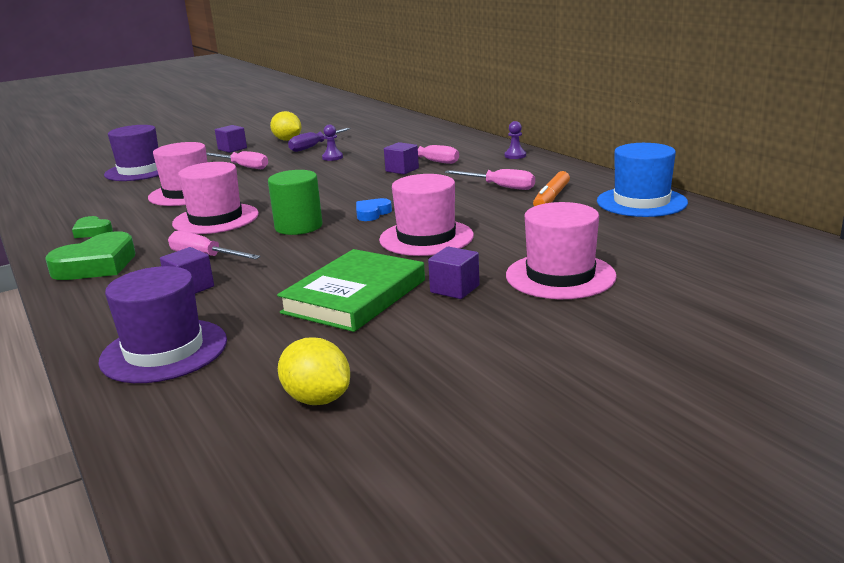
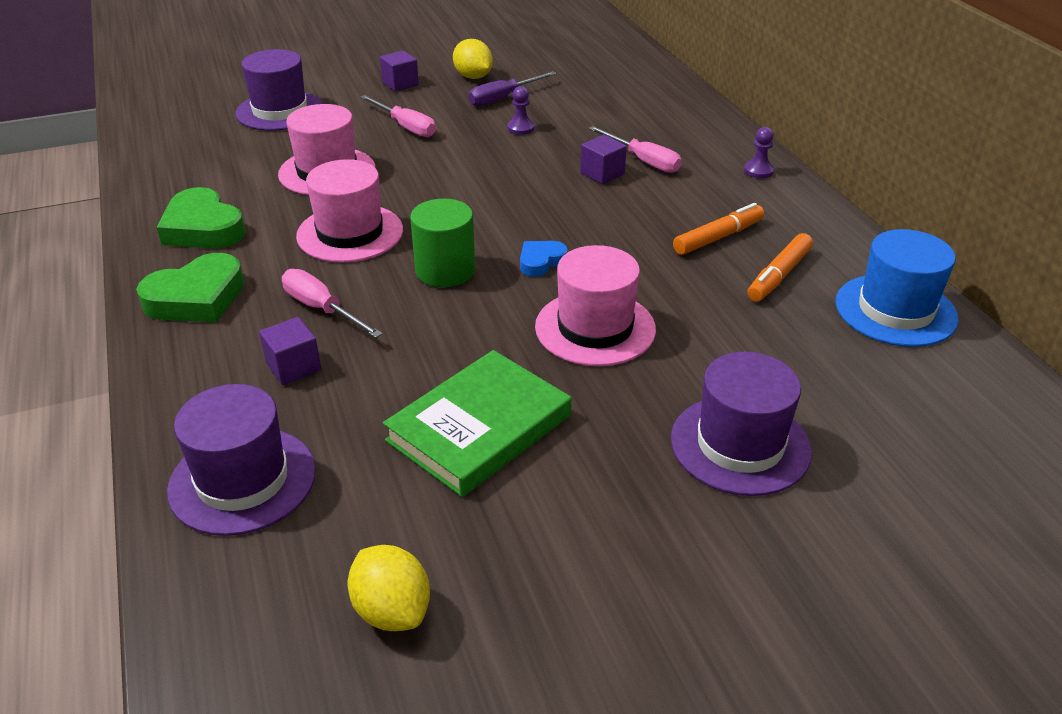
camera: 10 degrees right, 15 degrees up
green heart [72,216,113,238] -> green heart [157,187,246,249], size x1.80
purple cube [428,246,480,299] -> none
pink screwdriver [445,169,535,190] -> orange marker [673,203,764,255]
pink hat [506,202,617,299] -> purple hat [671,352,812,496]

